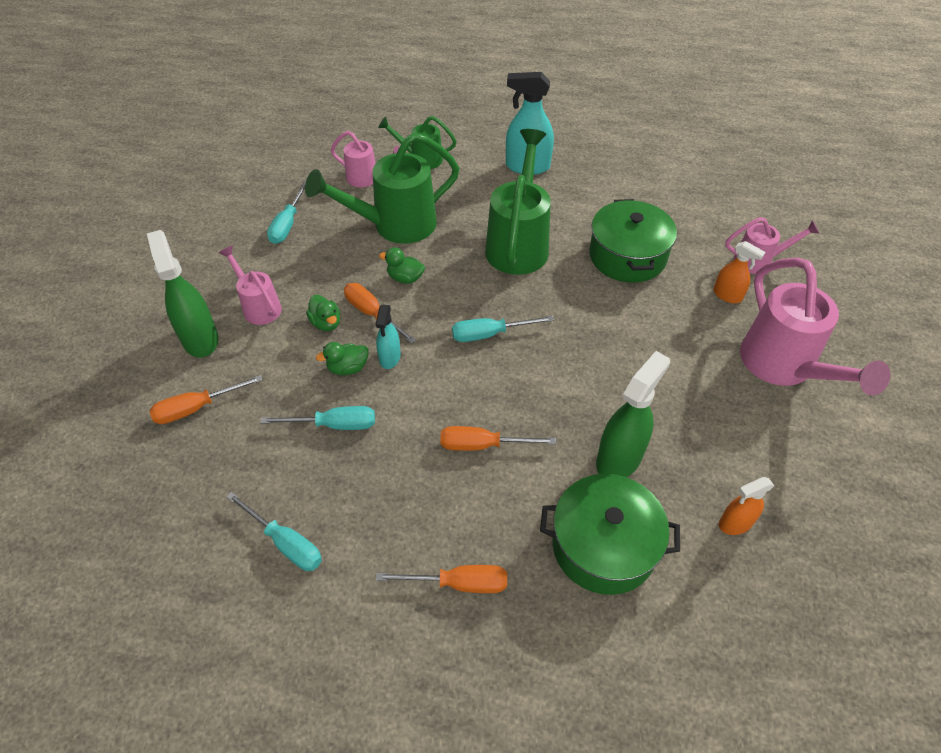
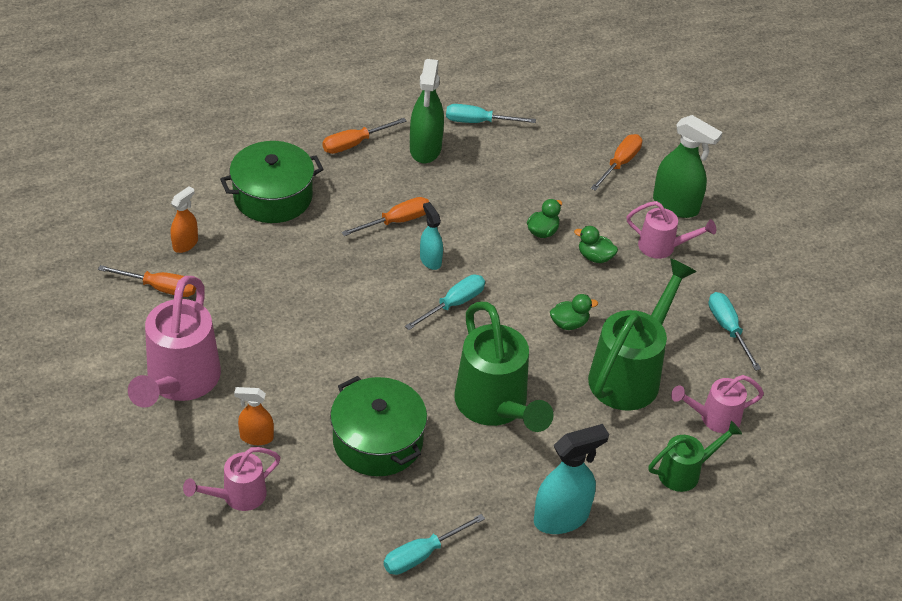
camera: 145 degrees right, 5 degrees down
turquoise screwdriver [261,406,375,430] -> turquoise screwdriver moved to [384,514,485,575]
orange screwdriver [344,283,416,344] -> orange screwdriver moved to [98,265,196,297]
turquoise spray bottle [376,305,401,369] -> turquoise spray bottle moved to [420,202,443,270]
green spray bottle [596,351,670,477] -> green spray bottle moved to [410,59,444,163]
pink watering can [740,258,891,396] -> pink watering can turned 120 degrees counterclockwise [128,276,221,408]

